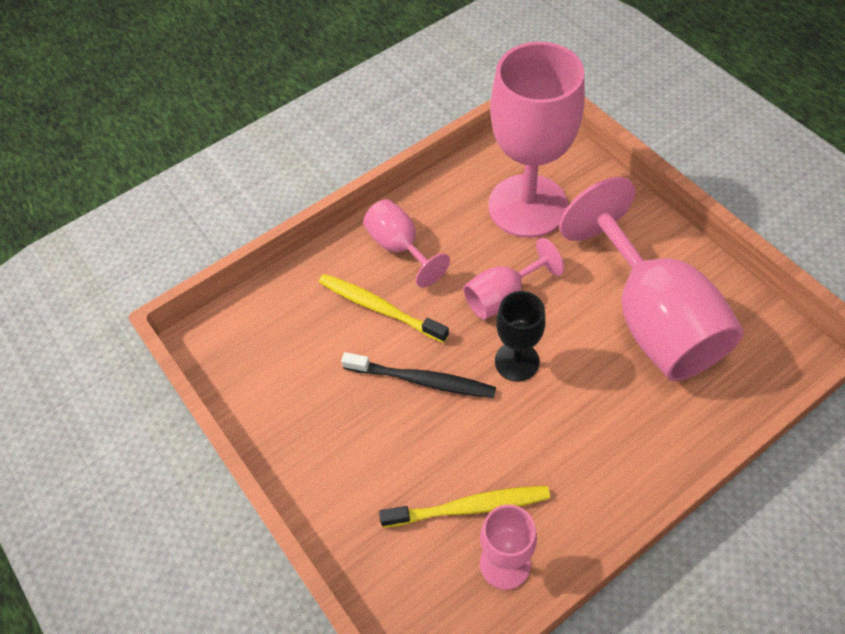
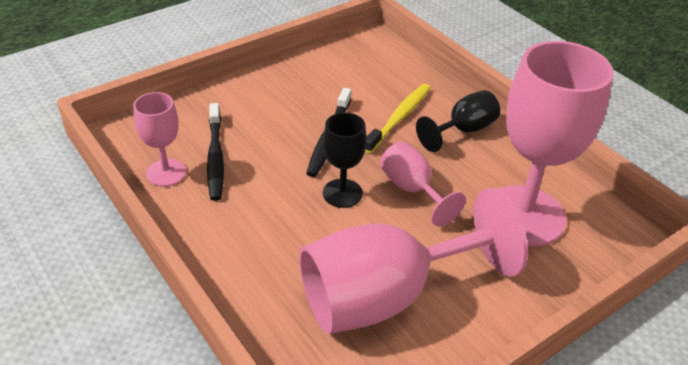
camera: 85 degrees right, 15 degrees down
pink goblet [363,199,450,287] -> black goblet [416,90,500,152]
yellow toothbrush [379,486,550,528] -> black toothbrush [207,103,224,201]

